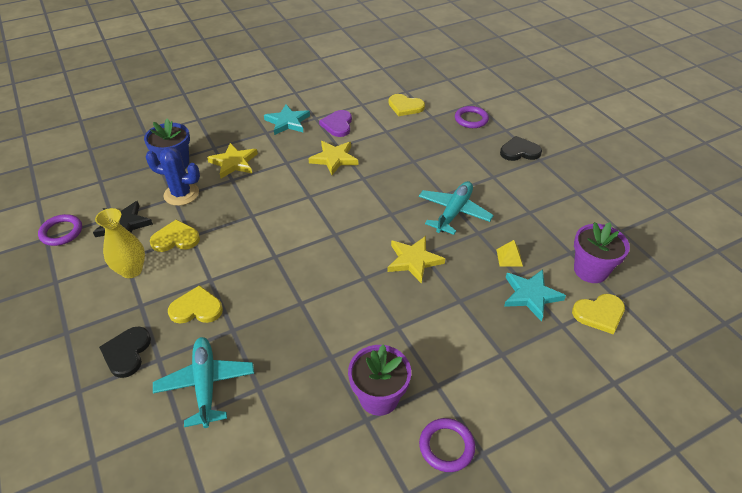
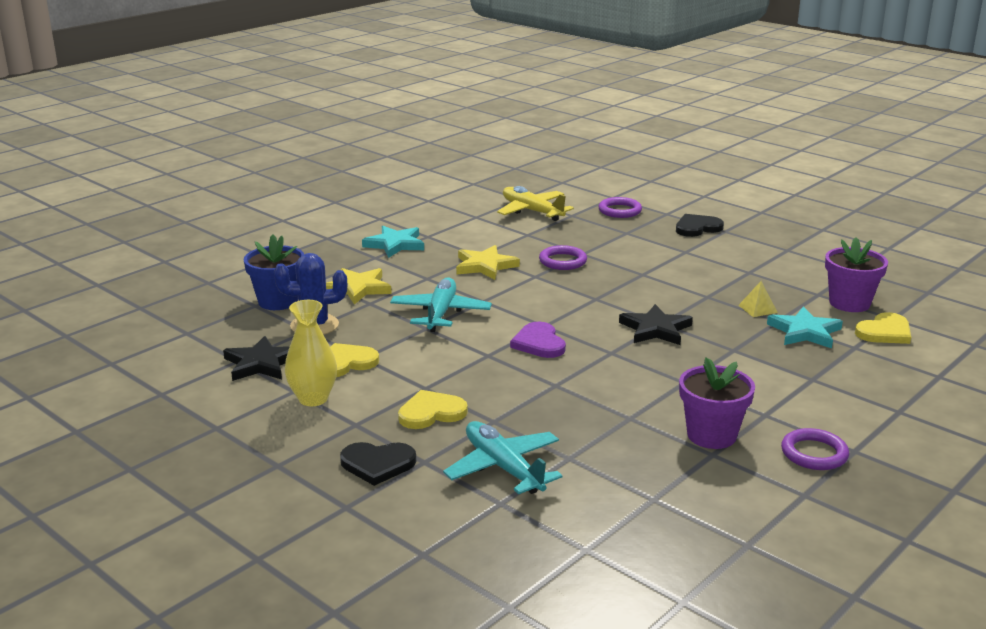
camera: 20 degrees left, 20 degrees down
purple ring [38,214,82,246] -> purple ring moved to [539,245,587,270]
black heart [99,326,151,378] -> black heart turned 75 degrees counterclockwise [340,442,416,486]
purple heart [319,110,352,137] -> purple heart moved to [510,322,566,358]
yellow star [387,236,445,284] -> black star [619,304,693,345]
yellow heart [389,94,425,116] -> yellow plane [497,186,574,221]
turquoise plane [419,181,494,235] -> turquoise plane moved to [390,277,492,332]

